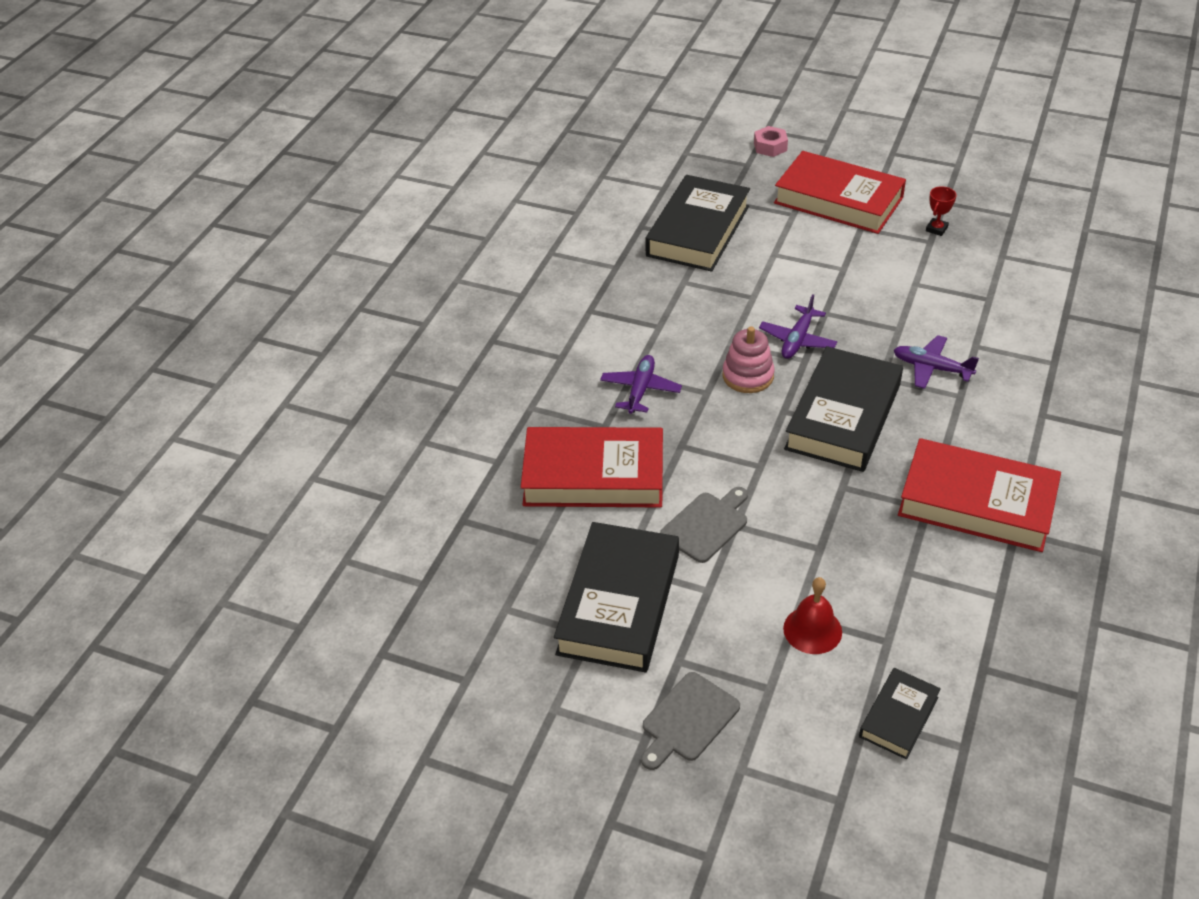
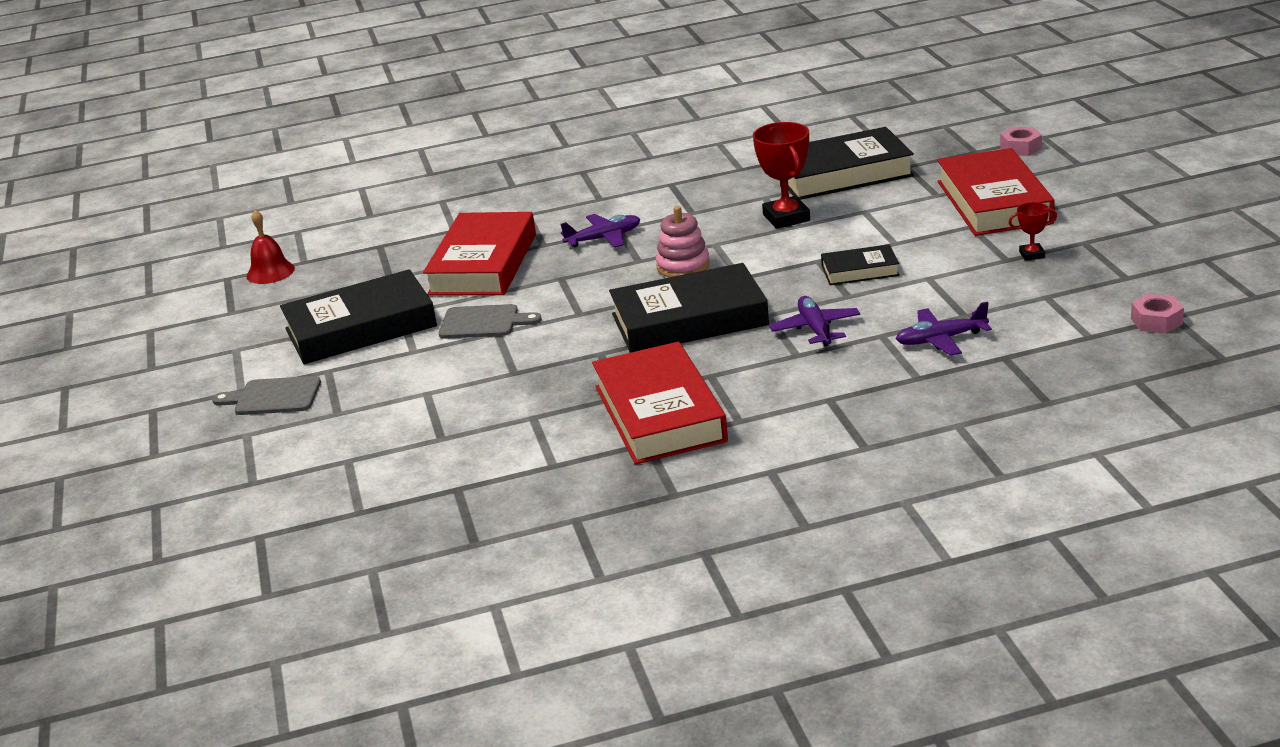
camera: 55 degrees right, 15 degrees down
red book [521,427,663,507] -> red book turned 45 degrees clockwise [423,212,536,296]
purple plane [759,294,837,359] -> purple plane moved to [896,302,992,356]
red bell [783,577,842,654] -> red bell moved to [247,210,295,284]
black book [859,668,941,759] -> black book moved to [821,244,900,285]
none -> red trophy [753,122,810,229]
none -> pink nut [1131,294,1184,334]

